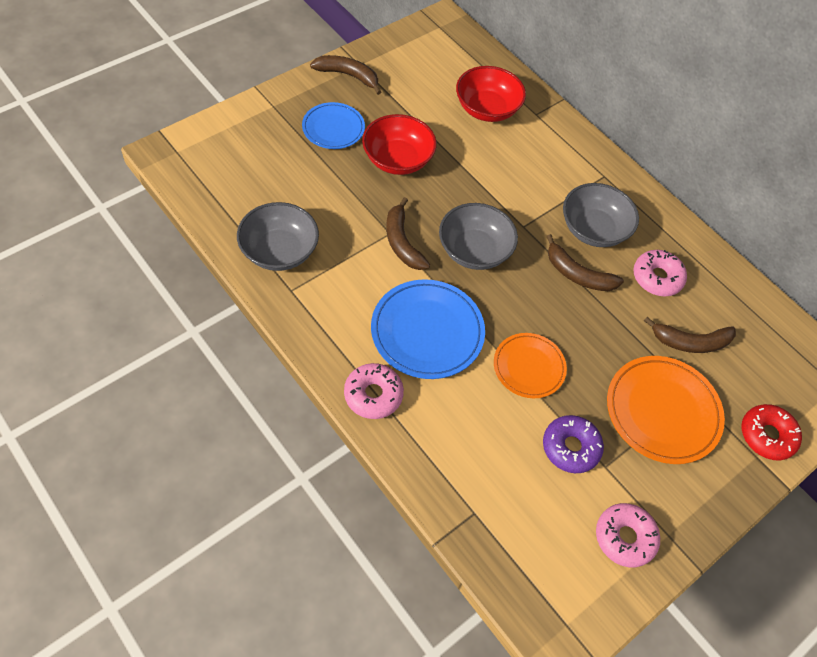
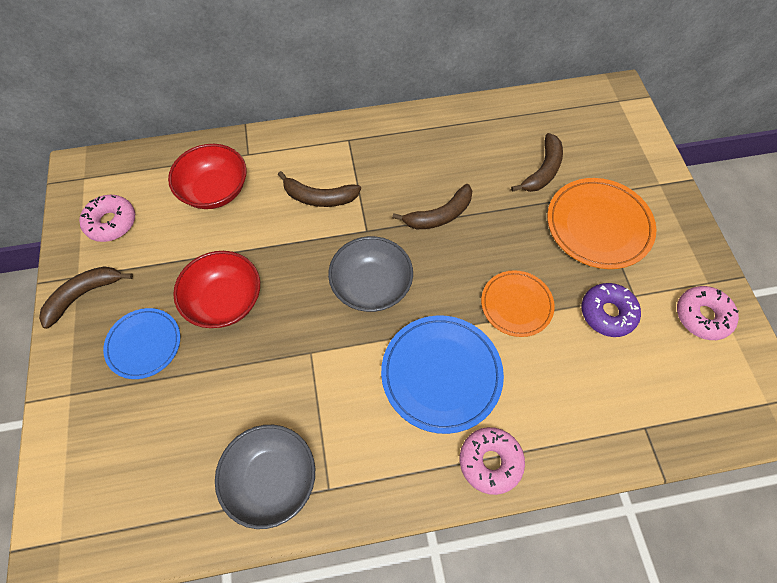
camera: 55 degrees left, 5 degrees up
brown banana [386,197,430,270] -> brown banana moved to [278,171,361,207]
grey bowl [563,183,639,247] -> none
pink donut [633,250,687,296] -> pink donut moved to [79,194,135,242]
red donut [742,404,802,460] -> none

